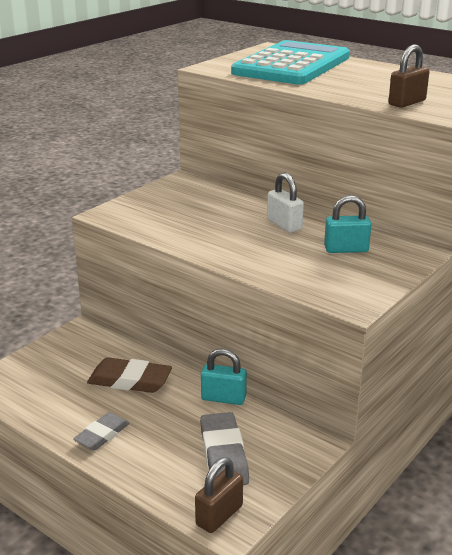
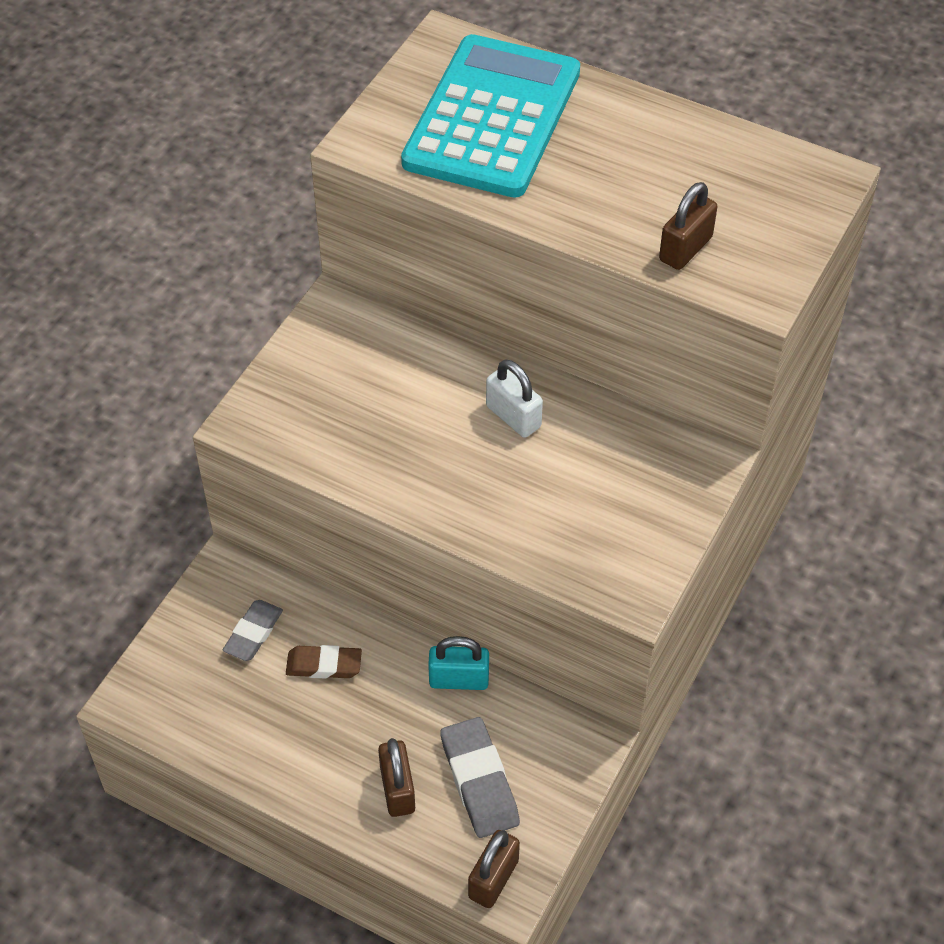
camera: 10 degrees left, 25 degrees up
grey eraser [73,412,130,451] -> grey eraser moved to [222,600,283,661]
brown eraser [87,357,172,393] -> brown eraser [286,645,362,679], size x0.66
turquoise padlock [324,195,371,253] -> none
none -> brown padlock [378,738,415,817]

